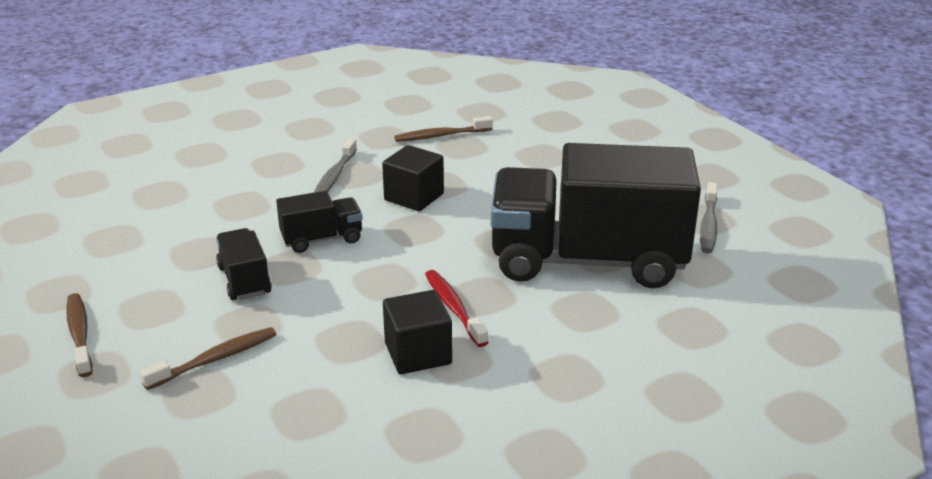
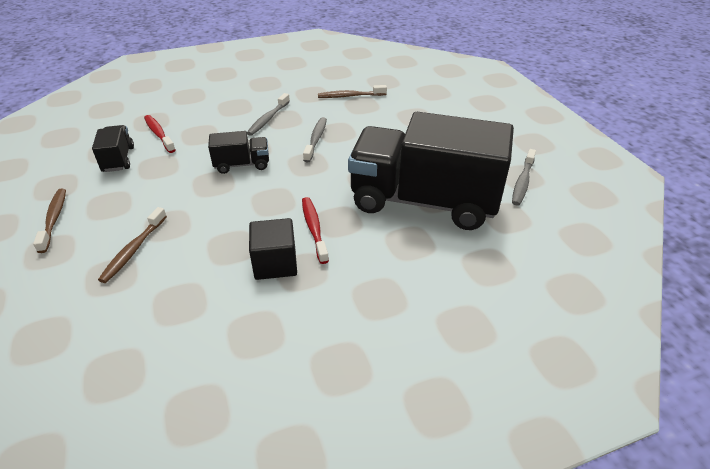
camera: 10 degrees right, 10 degrees up
brown toothbrush [140,327,276,390] -> brown toothbrush turned 135 degrees clockwise [98,207,167,283]
black truck [216,228,272,300] -> black truck moved to [92,125,134,172]
black cube [382,145,444,211] -> grey toothbrush [303,117,327,162]
none -> red toothbrush [144,115,176,153]

